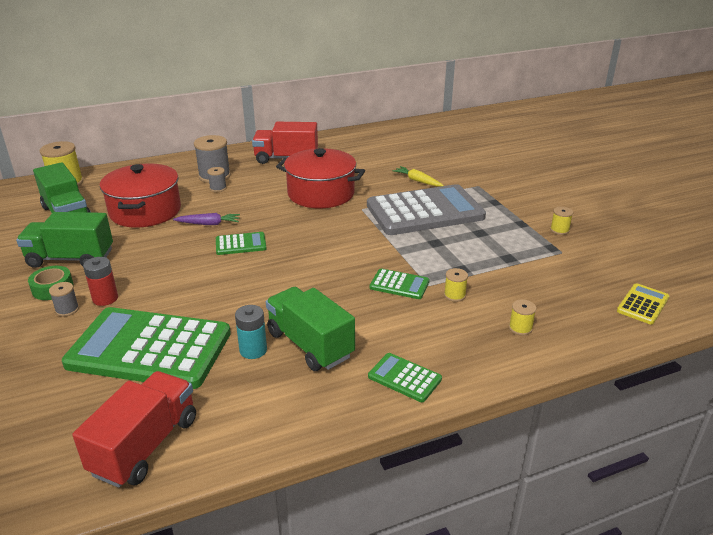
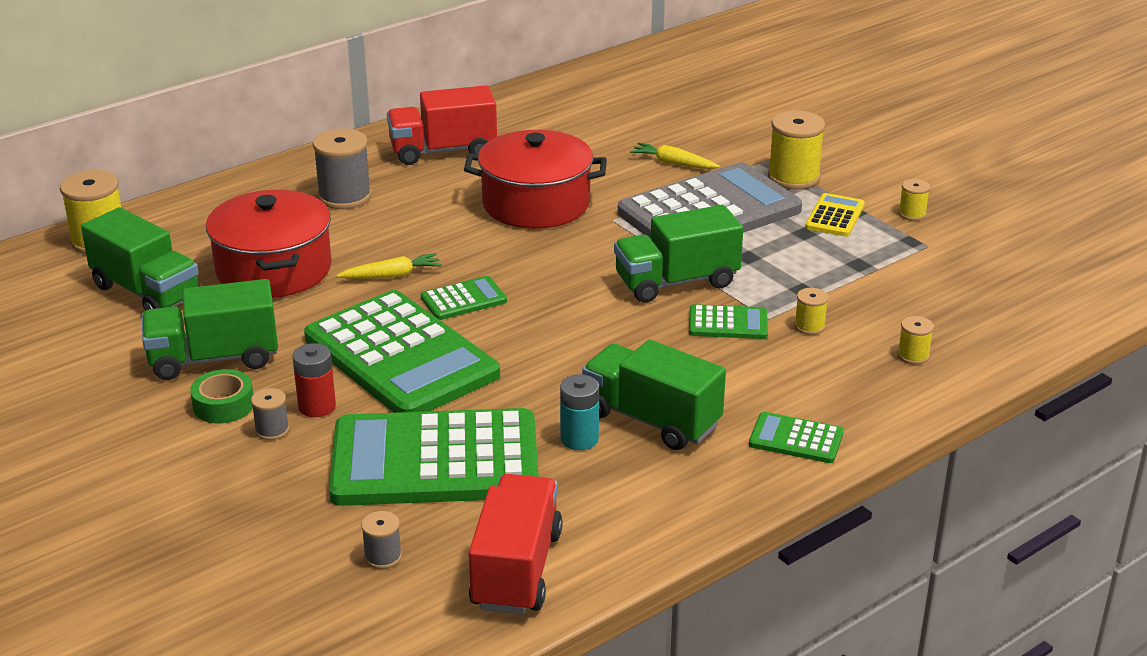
camera: 15 degrees left, 0 degrees up
purple carrot [173,213,240,225] -> yellow carrot [336,253,442,279]
grey spool [207,167,227,192] -> grey spool moved to [361,511,402,569]
yellow calculator [617,283,669,325] -> yellow calculator moved to [805,193,865,237]
none -> green calculator [304,290,500,413]
none -> green truck [614,205,743,303]
none -> yellow spool [768,110,825,189]

